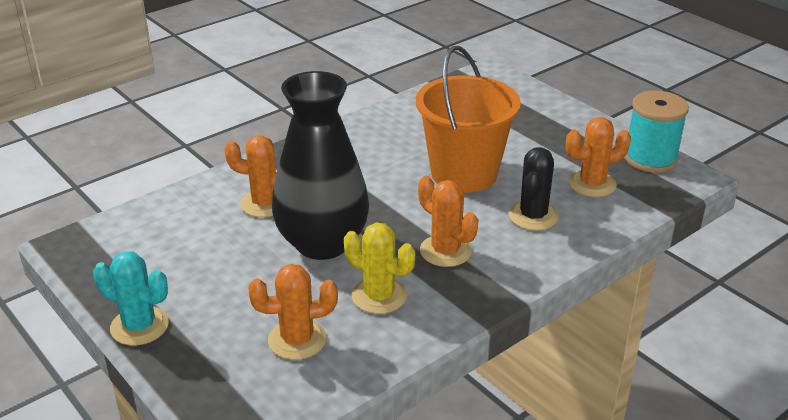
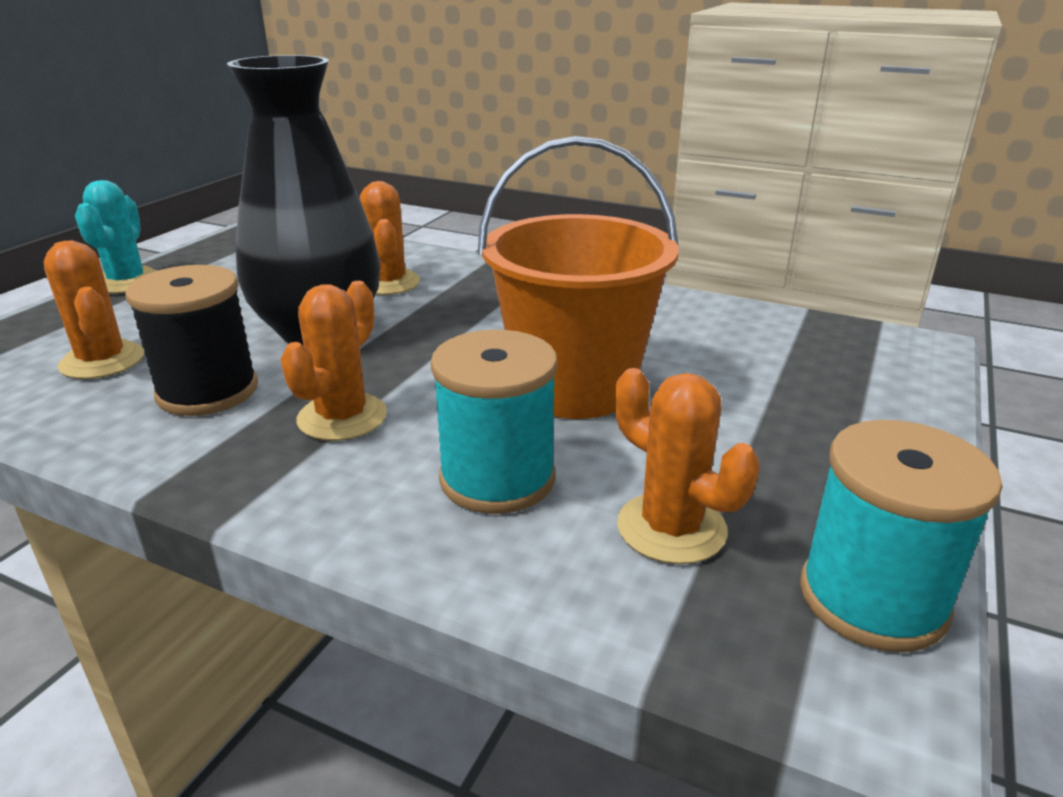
camera: 65 degrees right, 5 degrees down
yellow cactus [344,222,415,314] -> black spool [125,265,258,416]
black cactus [508,147,559,231] -> turquoise spool [431,330,558,514]

